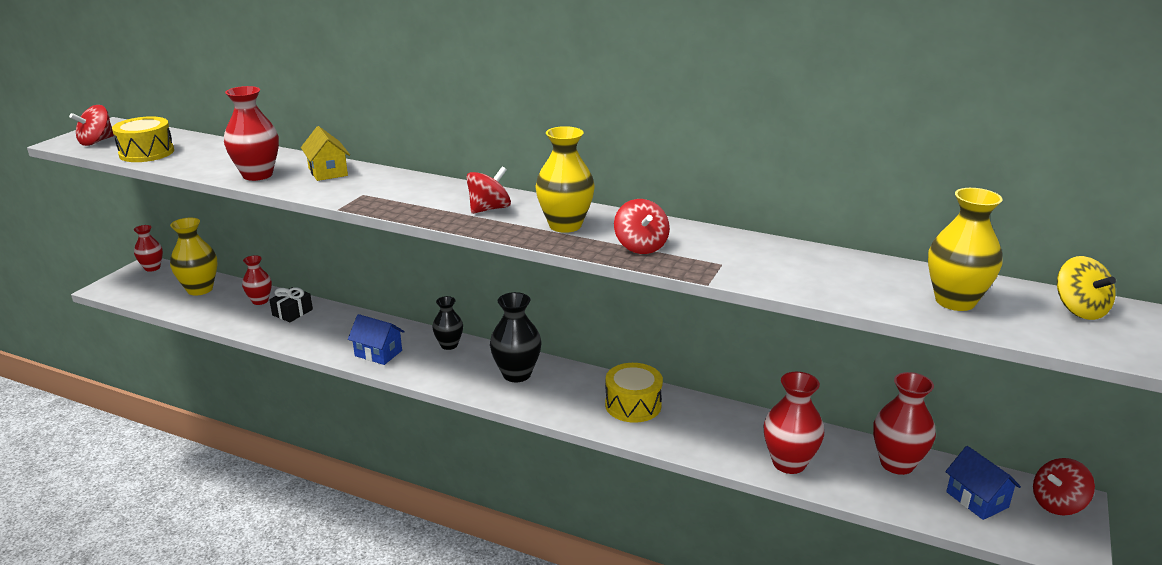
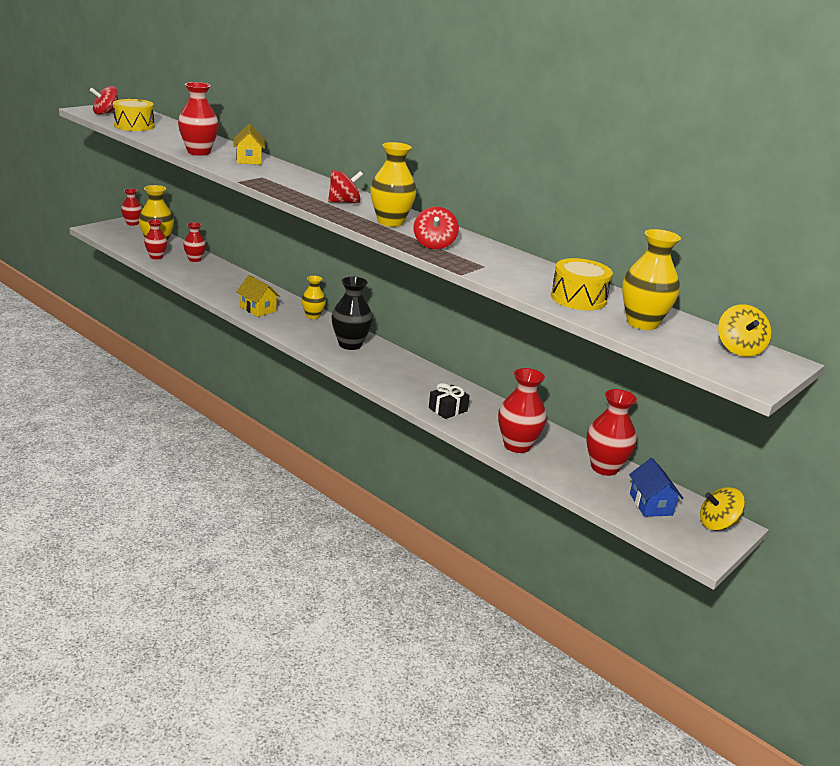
camera: 15 degrees right, 0 degrees up
black gift [269,287,313,322] -> black gift moved to [429,383,470,419]
blue house [348,314,405,365] -> yellow house [237,275,280,317]
black vase [432,296,463,350] -> yellow vase [301,276,326,319]
yellow drum [605,363,663,423] -> yellow drum moved to [551,258,613,311]
red spinning top [1033,458,1095,515] -> yellow spinning top [700,487,745,531]
none -> red vase [144,220,167,259]

